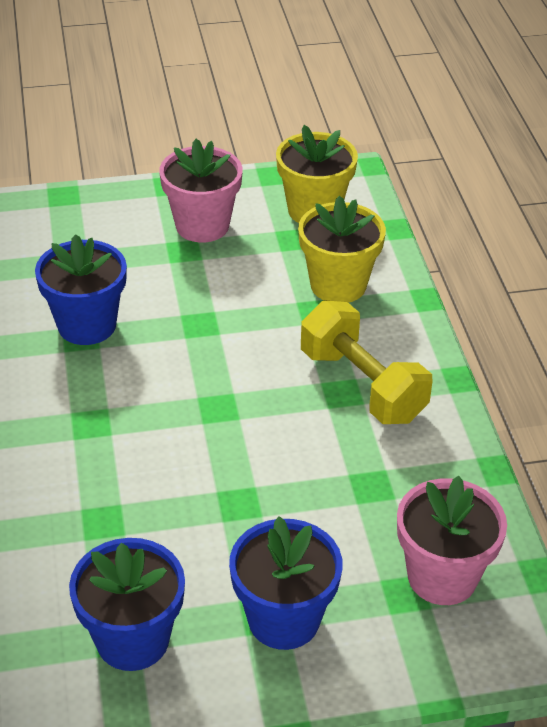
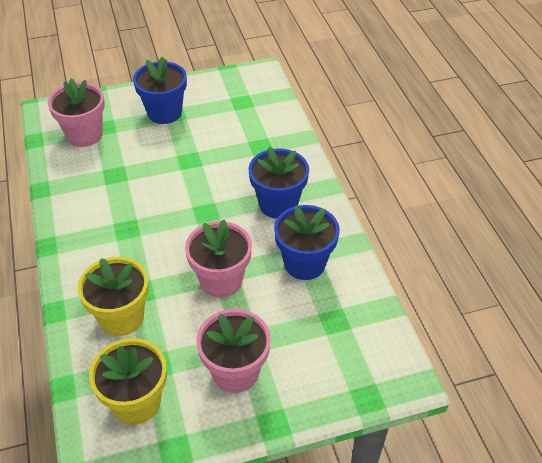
camera: 175 degrees right, 5 degrees up
blue flower pot [69,538,185,671] -> blue flower pot moved to [249,147,309,219]
yellow dumbbell [301,301,433,424] -> none
none -> pink flower pot [185,220,252,298]

